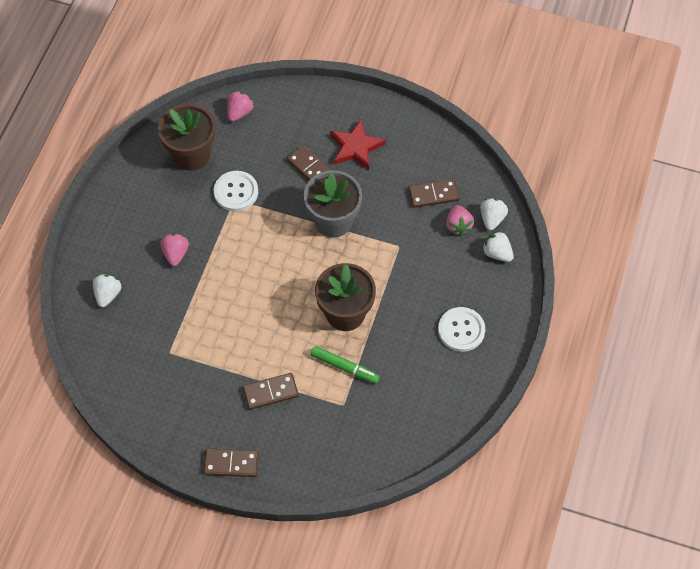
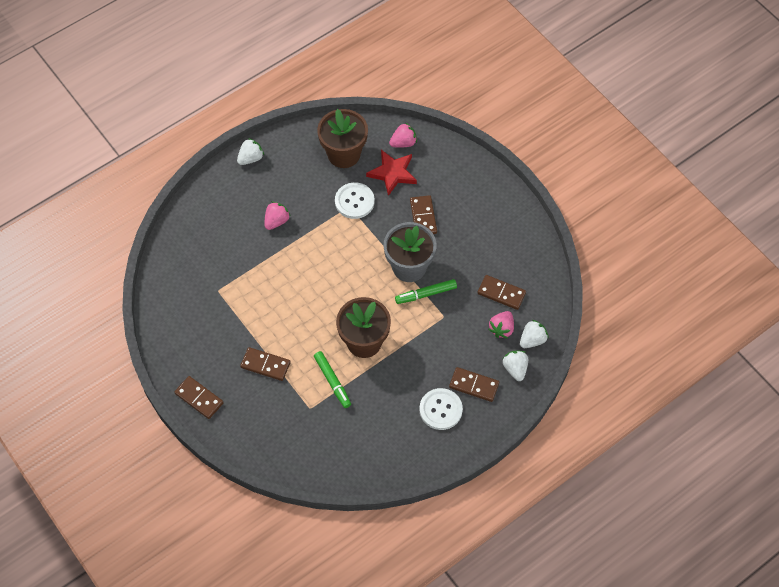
camera: 35 degrees right, 0 degrees up
white strawberry [93,274,121,307] -> white strawberry moved to [237,138,264,165]
red star [330,119,386,170] -> red star moved to [366,150,417,196]
none -> green marker [395,279,457,304]
none -> brown domino [449,367,499,402]

